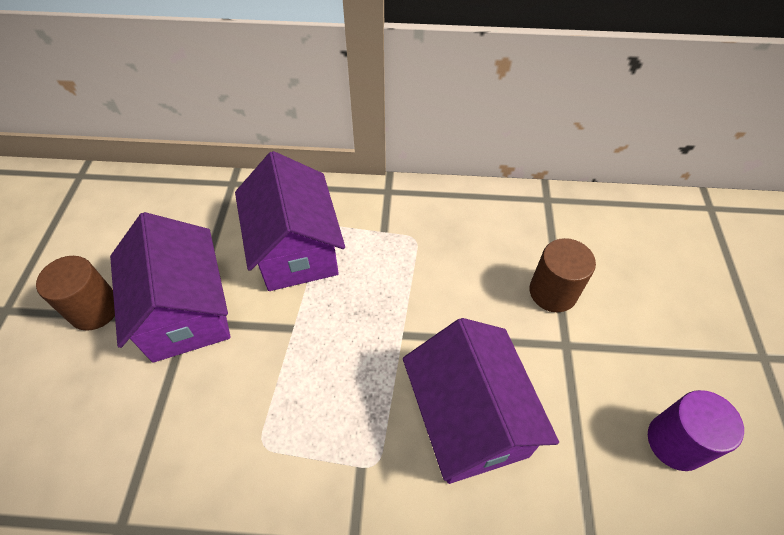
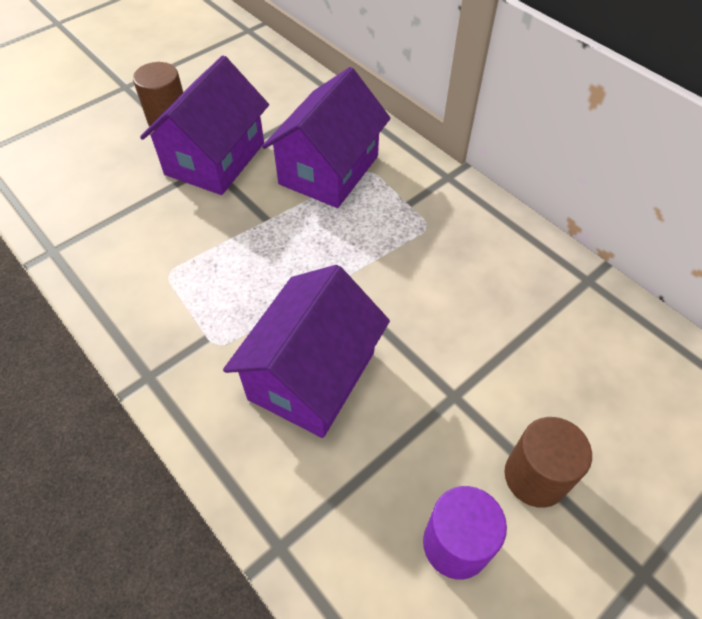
camera: 45 degrees right, 0 degrees up
brown cylinder [529,238,596,312] -> brown cylinder moved to [505,417,592,508]

